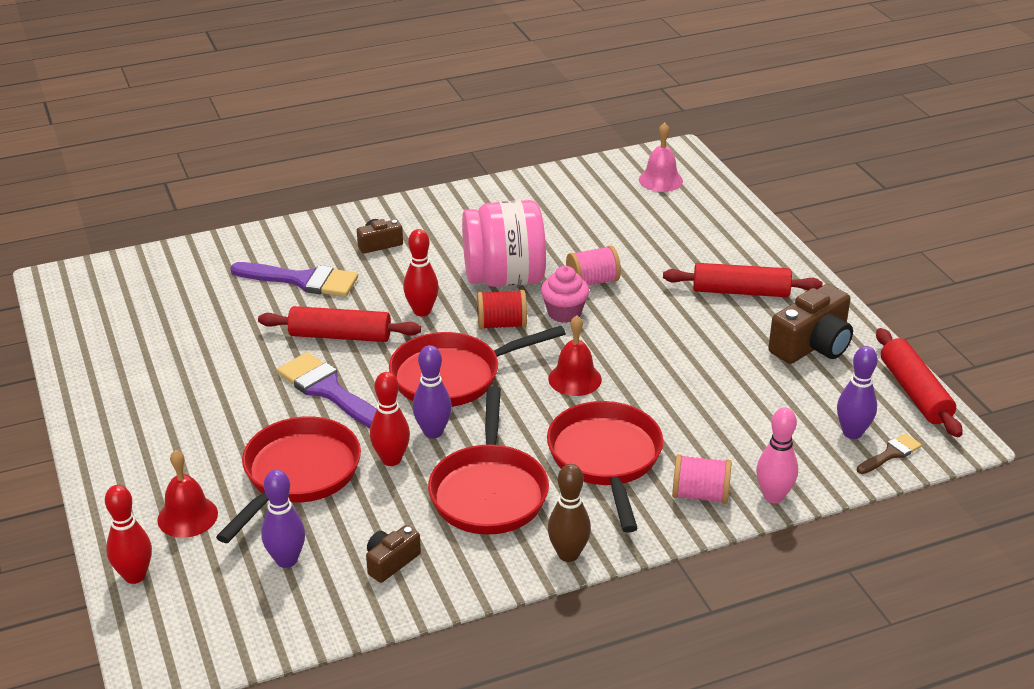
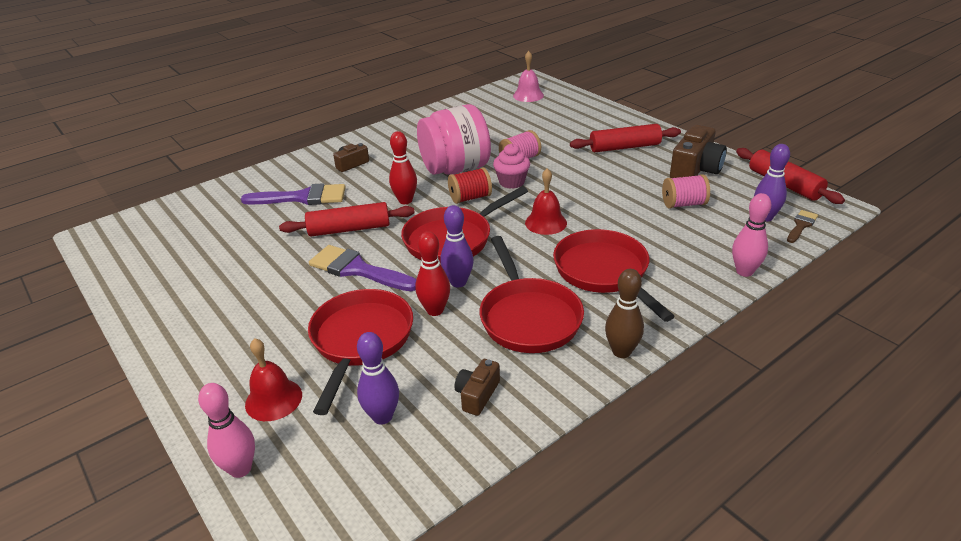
camera: 15 degrees left, 0 degrees up
red bowling pin [105,485,152,584] -> pink bowling pin [198,383,255,478]
pink spool [672,454,732,504] -> pink spool moved to [662,174,710,209]

